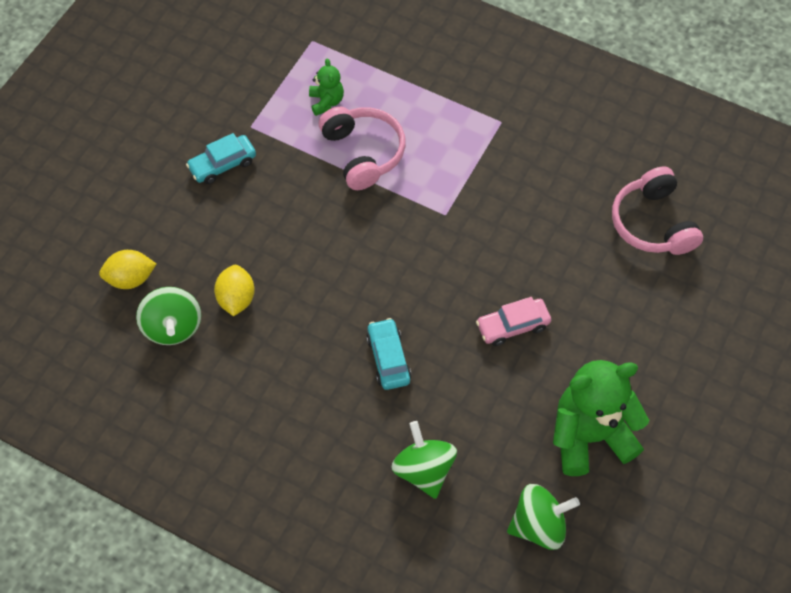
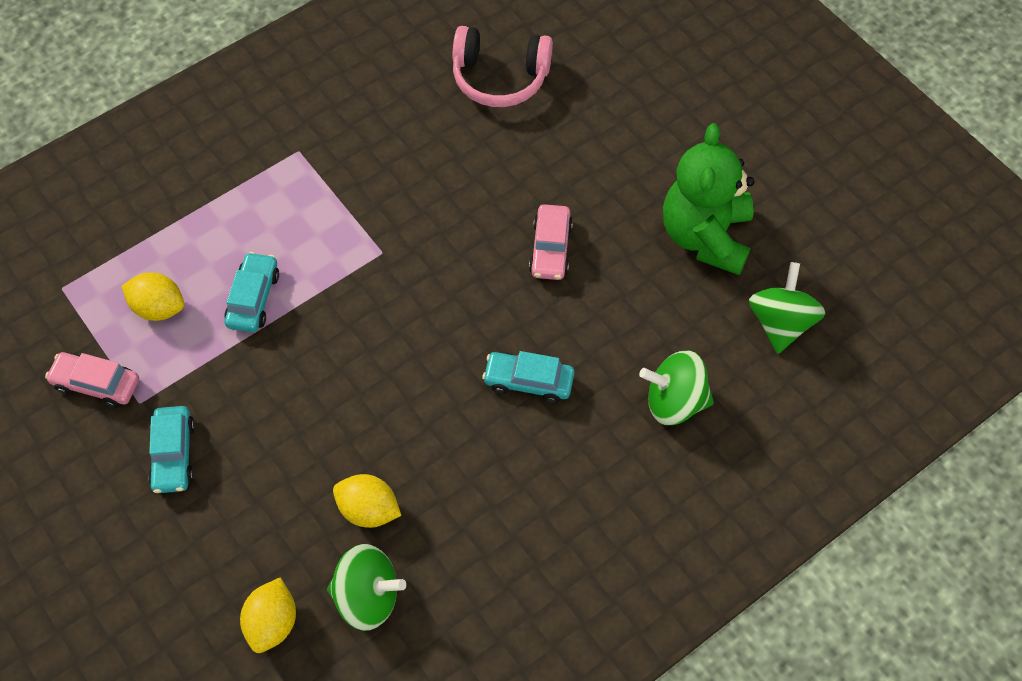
camera: 65 degrees left, 0 degrees up
green teddy bear [309,58,344,116] -> yellow lemon [121,273,184,321]
pink headphones [319,107,406,190] -> turquoise car [224,252,279,332]
none -> pink car [45,352,139,408]

